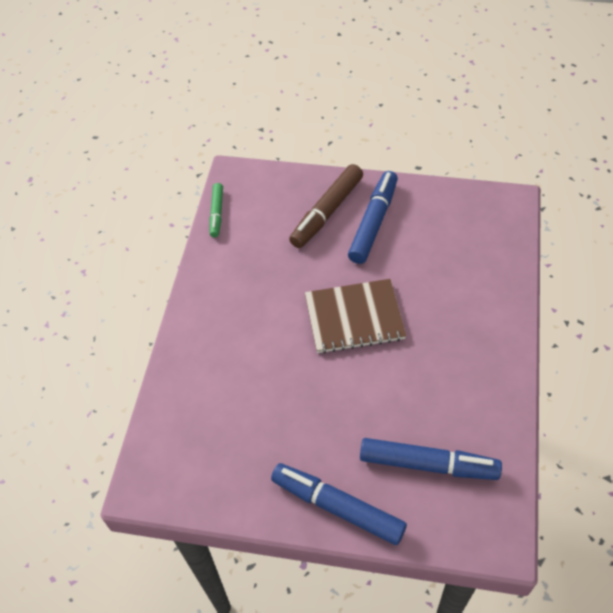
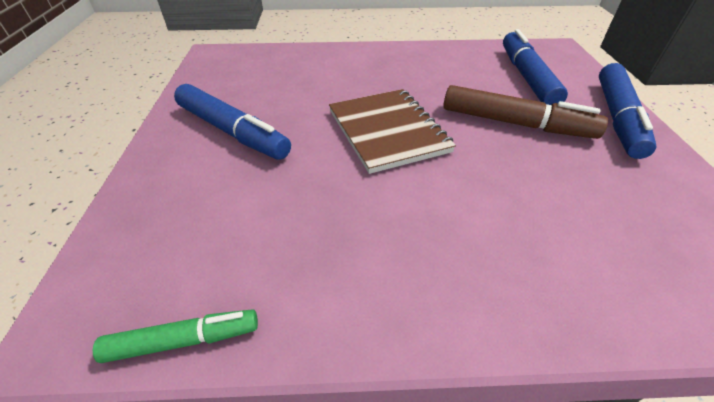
camera: 105 degrees left, 10 degrees down
brown marker [289,164,363,248] -> brown marker moved to [443,85,608,139]
blue marker [348,171,398,264] -> blue marker turned 150 degrees counterclockwise [174,84,291,160]

